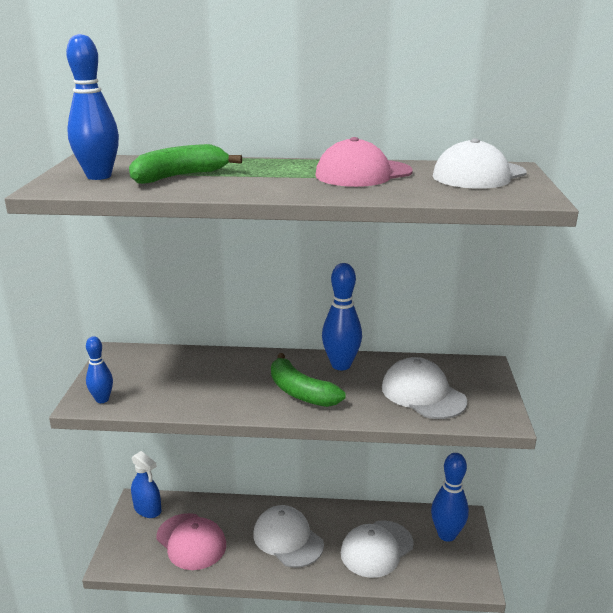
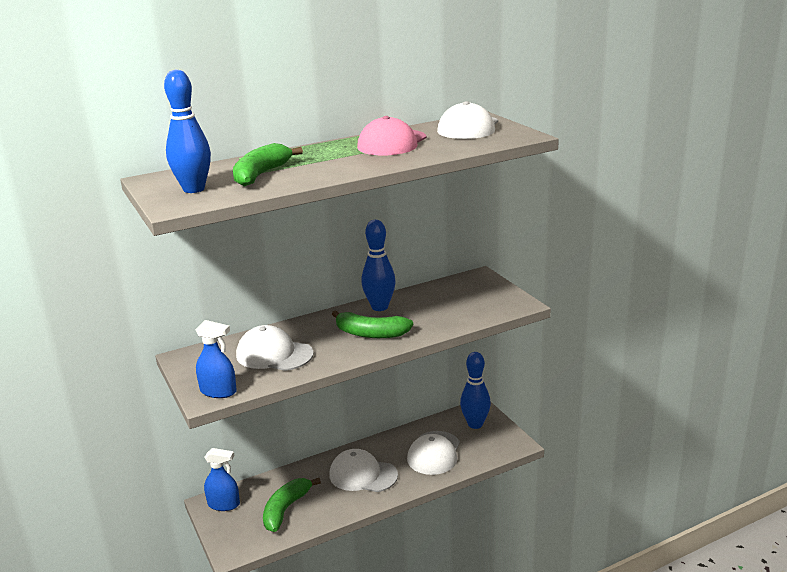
camera: 30 degrees left, 0 degrees up
blue bowling pin [86,336,113,403] -> blue spray bottle [196,320,237,398]
pink cap [156,513,226,570] -> green banana [263,478,321,532]
white cap [382,357,467,419] -> white cap moved to [236,325,314,371]

